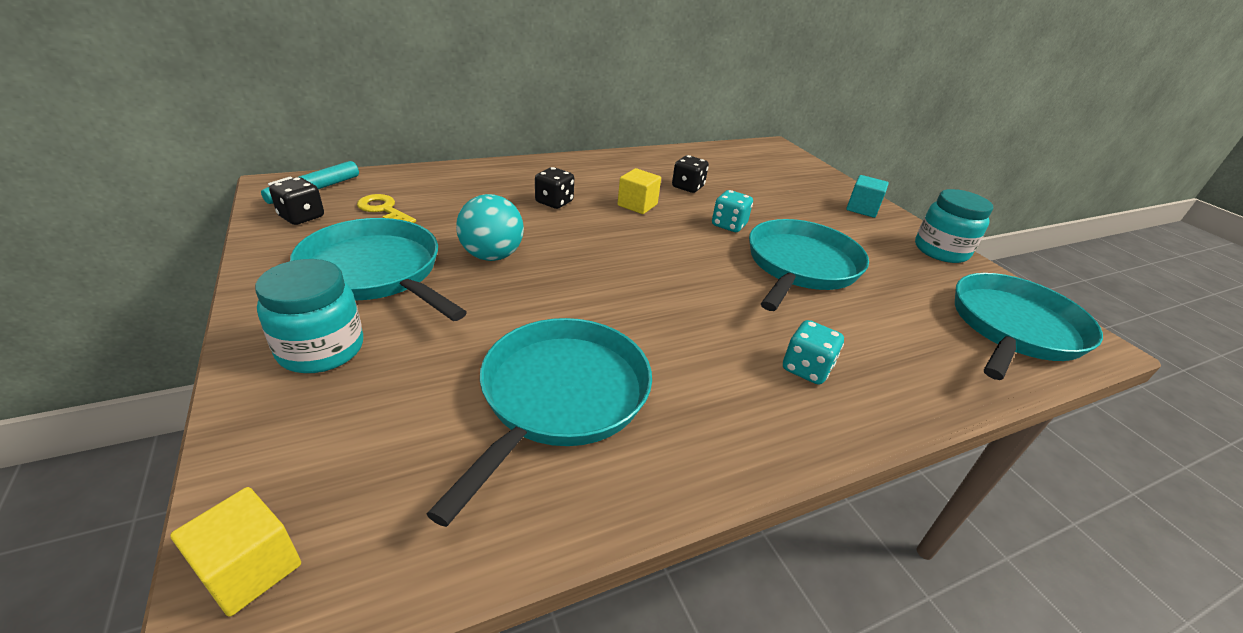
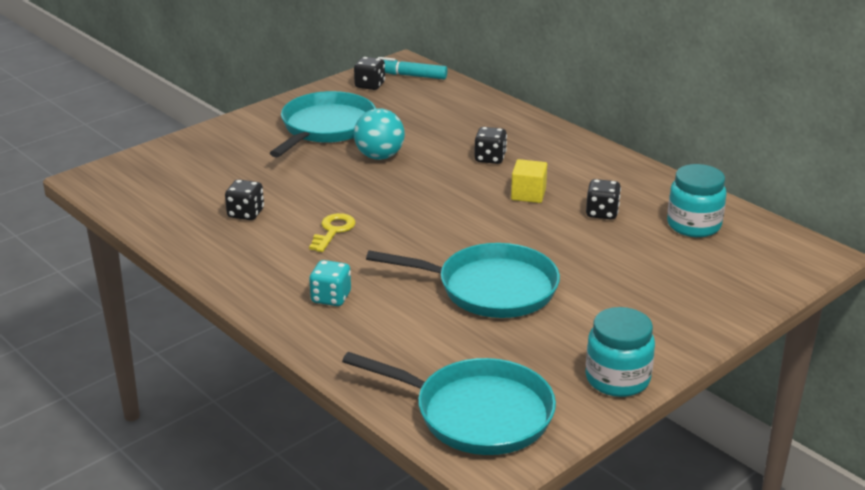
camera: 75 degrees right, 5 degrees down
yellow cube [170,487,301,617] -> none
turquoise jar [255,259,363,373] -> turquoise jar moved to [667,164,726,237]
yellow key [357,194,416,223] -> yellow key moved to [309,213,355,252]
turquoise pan [427,318,652,527] -> black dice [225,179,264,220]
turquoise dice [712,190,753,232] -> none
turquoise cube [846,175,889,218] -> none

